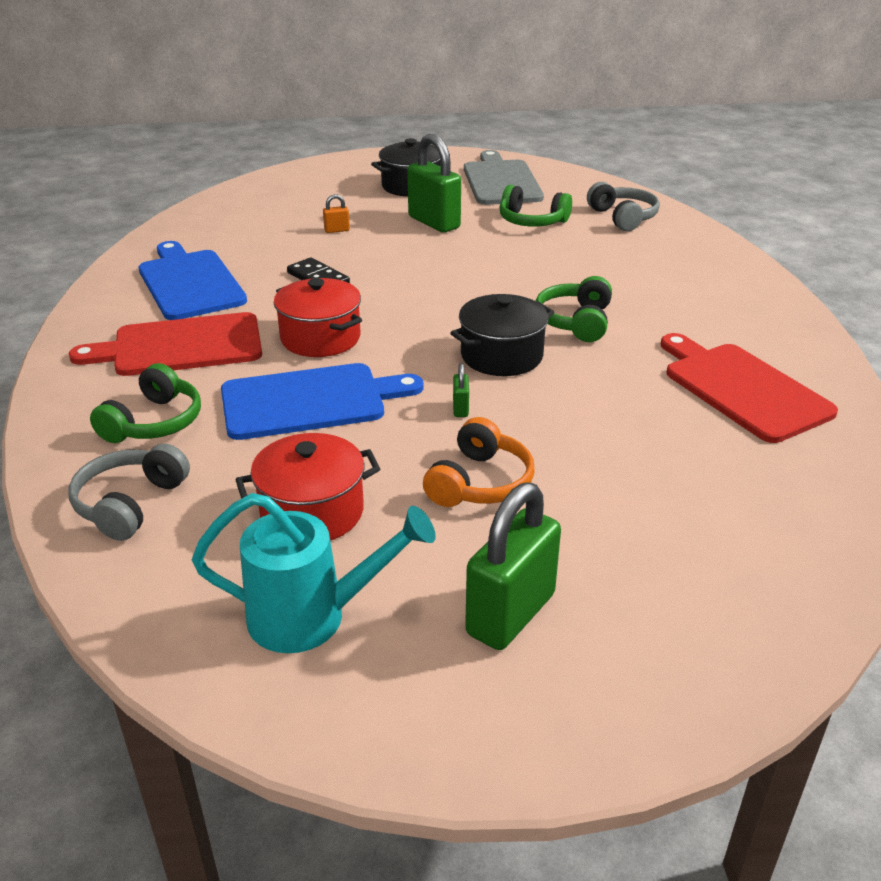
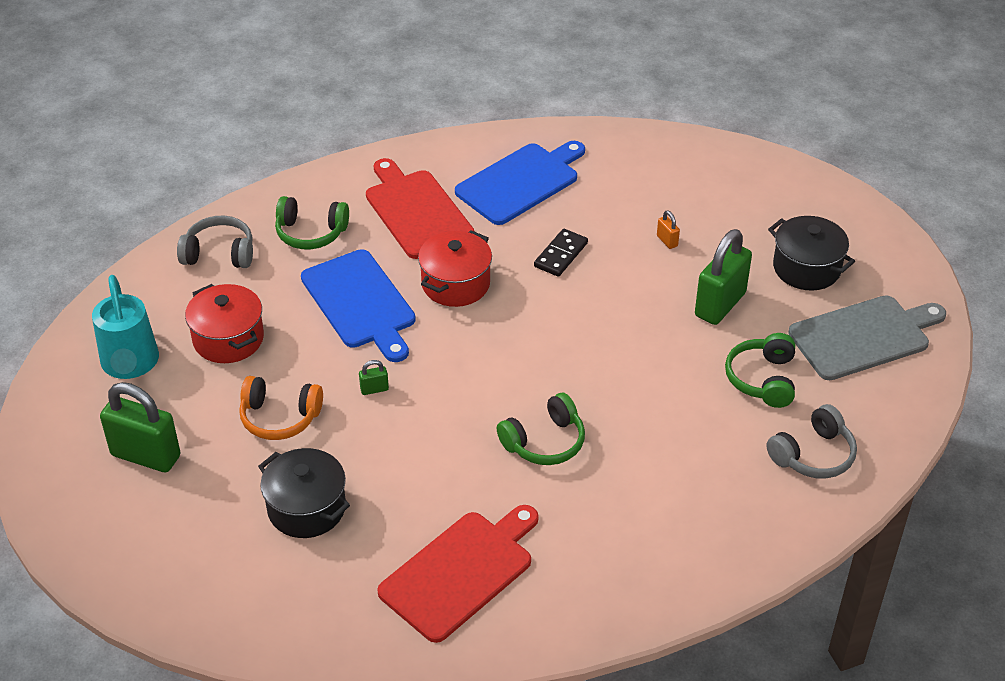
camera: 75 degrees right, 10 degrees up
black pot [450,294,554,376] -> black pot moved to [258,448,350,538]
green headphones [536,276,612,342] -> green headphones turned 150 degrees clockwise [497,393,585,465]

